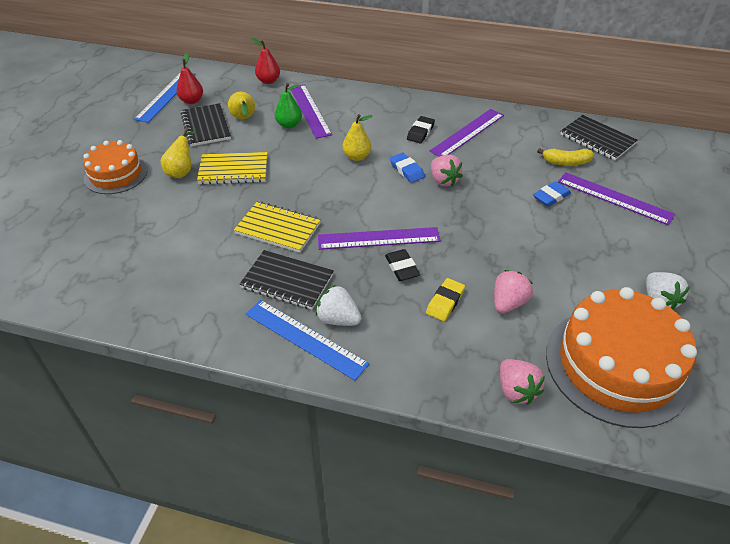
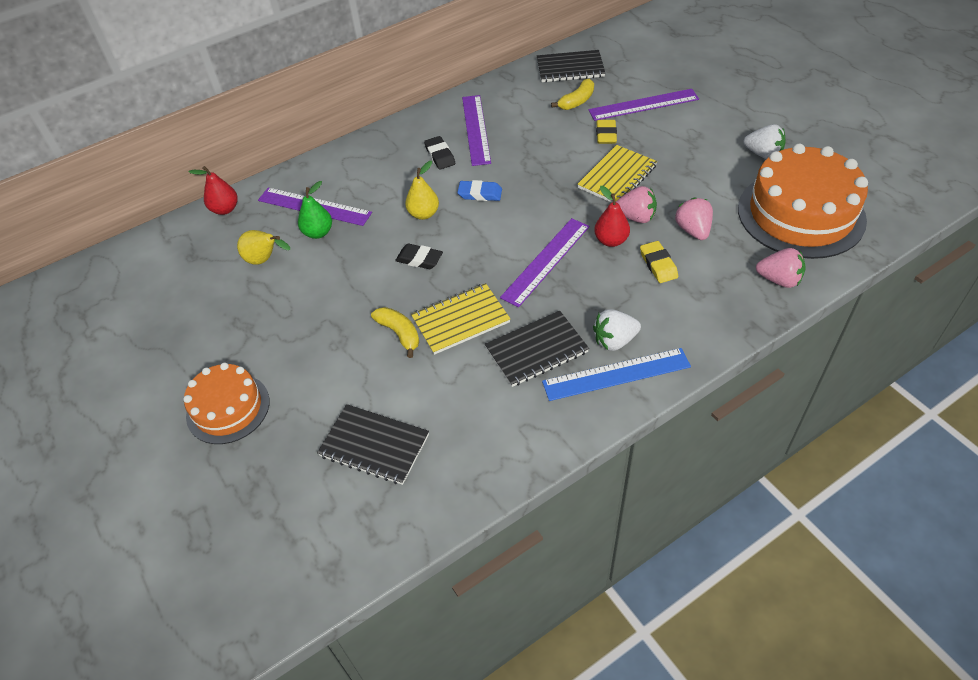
camera: 45 degrees left, 5 degrees up
blue ruler [134,73,195,123] -> none
yellow pear [160,128,196,178] -> none
red pear [176,53,203,104] -> red pear moved to [594,186,630,247]
black notebook [181,103,231,146] -> black notebook moved to [317,404,429,485]
yellow notebook [197,152,267,184] -> yellow notebook moved to [577,145,657,203]
black eraser [385,249,420,281] -> black eraser moved to [395,244,443,269]
pink strawberry [431,155,463,187] -> pink strawberry moved to [616,186,657,223]
blue eraser [533,181,571,207] -> yellow eraser [596,120,617,144]
none -> yellow banana [371,307,419,358]

